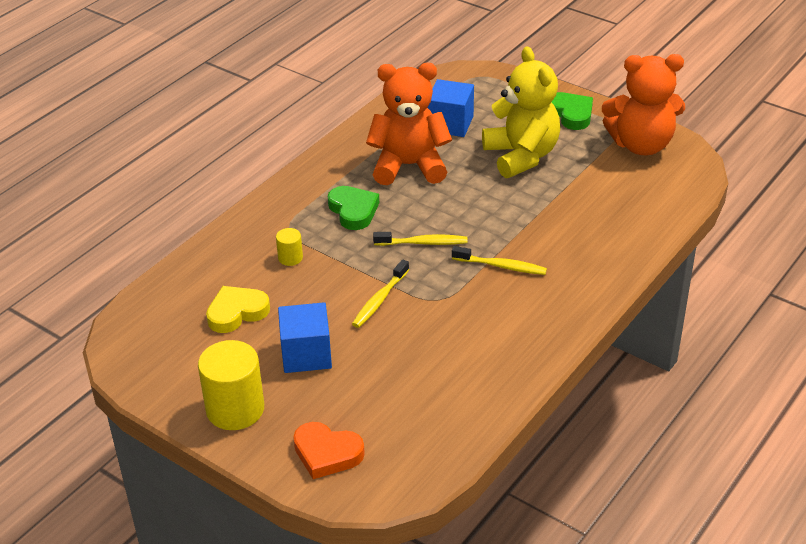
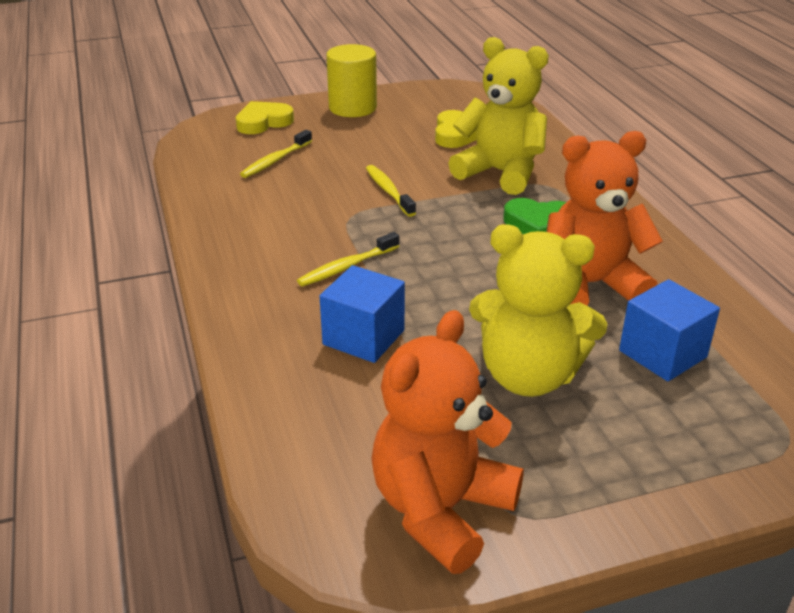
camera: 125 degrees right, 5 degrees down
yellow cylinder [276,228,303,266] -> yellow teddy bear [448,37,549,195]
blue cube [278,302,332,373] -> blue cube moved to [320,265,405,363]
orange heart [293,422,365,479] -> yellow heart [236,101,294,134]
orange teddy bear [366,63,452,185] -> orange teddy bear turned 135 degrees counterclockwise [546,131,663,307]
yellow toothbrush [373,232,468,246] -> yellow toothbrush moved to [240,130,312,178]
green heart [551,92,593,130] -> none

